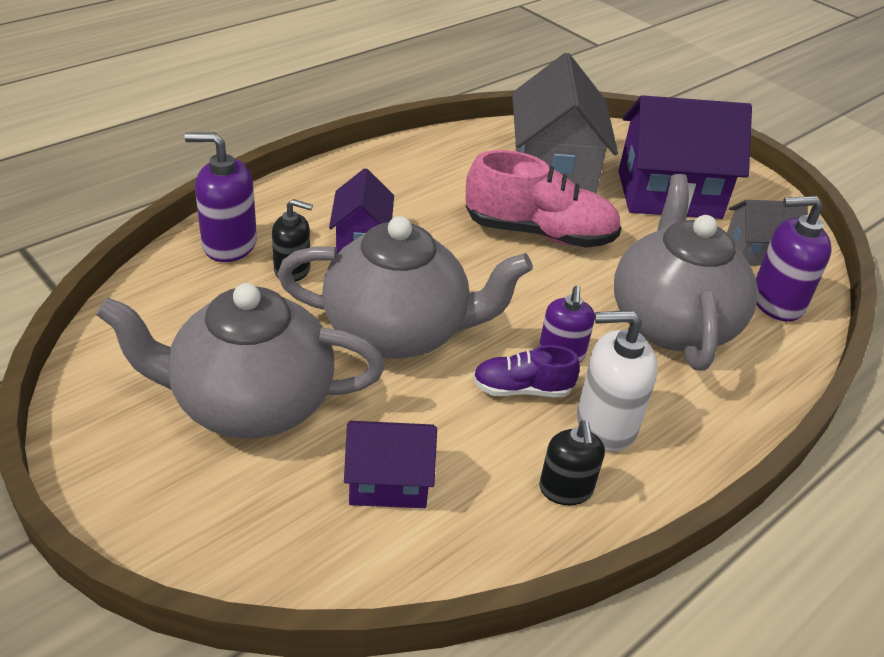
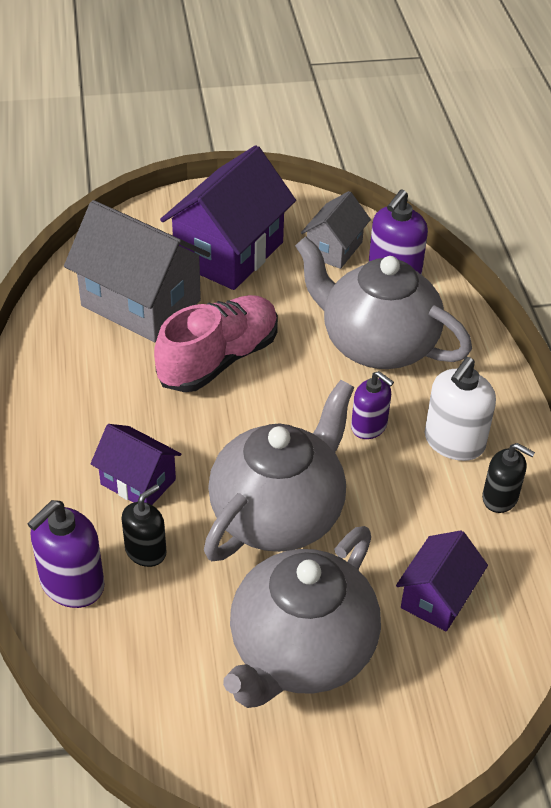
camera: 55 degrees left, 5 degrees up
purple shoe [473,345,580,397] -> none

